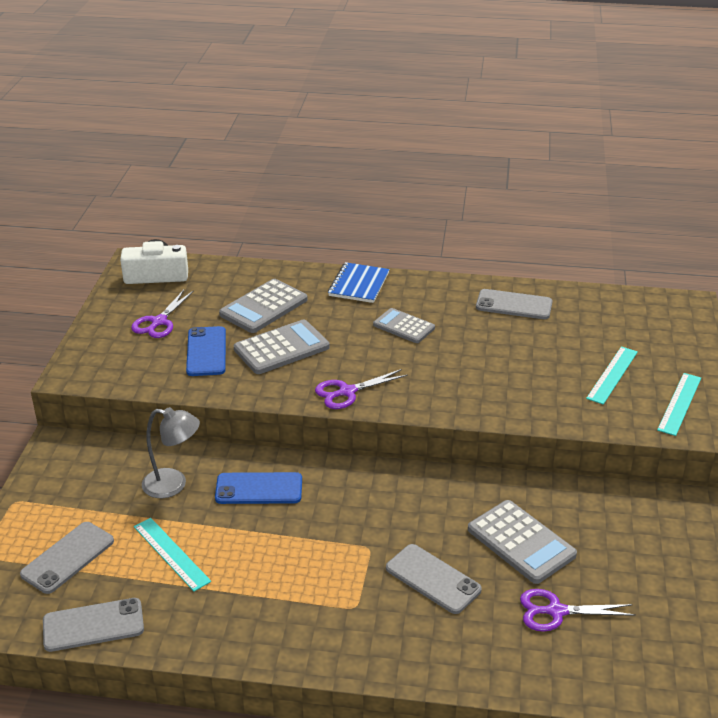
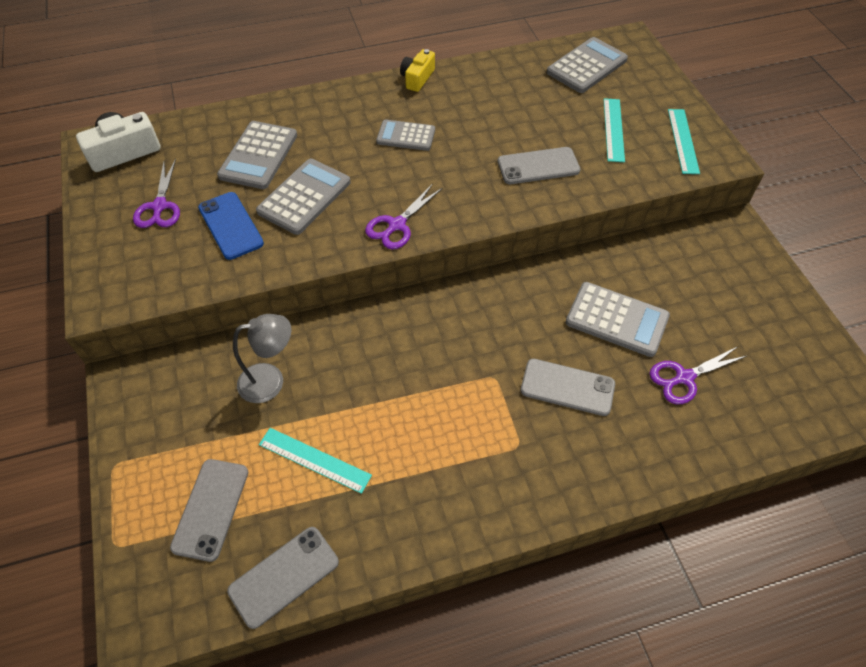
camera: 25 degrees left, 20 degrees up
blue phone [215,472,302,504] -> none
blue notebook [328,262,389,303] -> none
grey phone [476,289,553,319] -> grey phone moved to [497,147,581,184]
none -> yellow camera [400,49,435,92]
none -> grey calculator [547,37,628,93]

